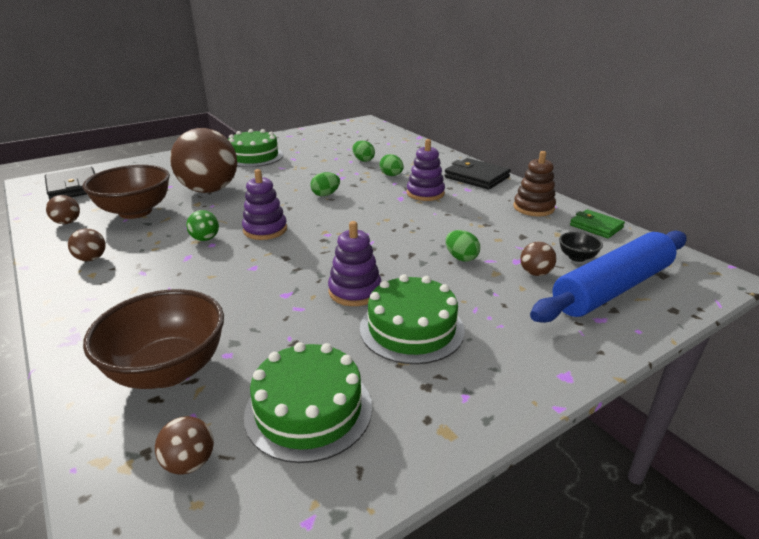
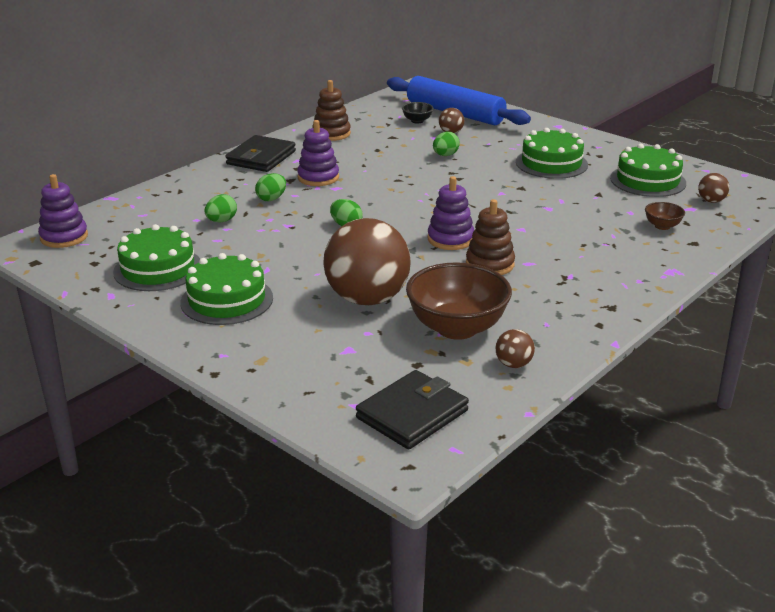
camera: 105 degrees left, 0 degrees up
brown ball [68,228,106,261] -> none
brown bowl [83,289,224,389] -> brown bowl [645,202,685,230], size x0.45
green ball [186,210,219,241] -> brown stacking toy [466,199,515,275]
purple stacking toy [328,221,382,306] -> purple stacking toy moved to [38,174,88,248]
green wallet [570,209,625,238] -> none
none -> green cake [113,224,200,291]

